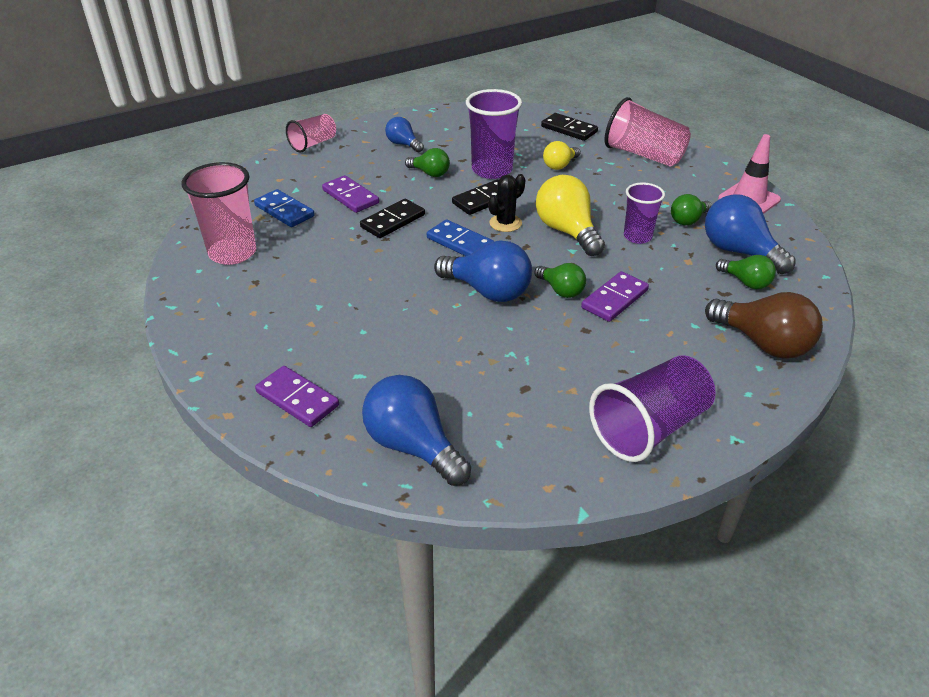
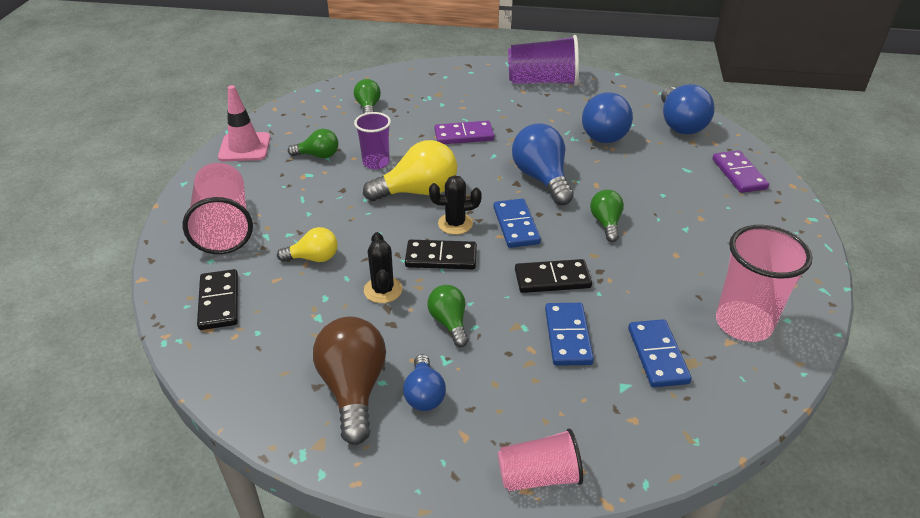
camera: 140 degrees left, 0 degrees up
purple domino [322,175,379,213] -> blue domino [545,303,594,366]
purple cup [466,89,522,179] -> black cactus [364,232,402,303]
green light bulb [534,263,586,298] -> green light bulb moved to [590,190,624,242]
yellow light bulb [536,175,605,256] -> yellow light bulb turned 120 degrees counterclockwise [363,140,457,201]
blue light bulb [705,194,796,274] -> blue light bulb moved to [582,92,633,143]
brown light bulb [705,292,823,359] -> brown light bulb moved to [313,317,386,445]

